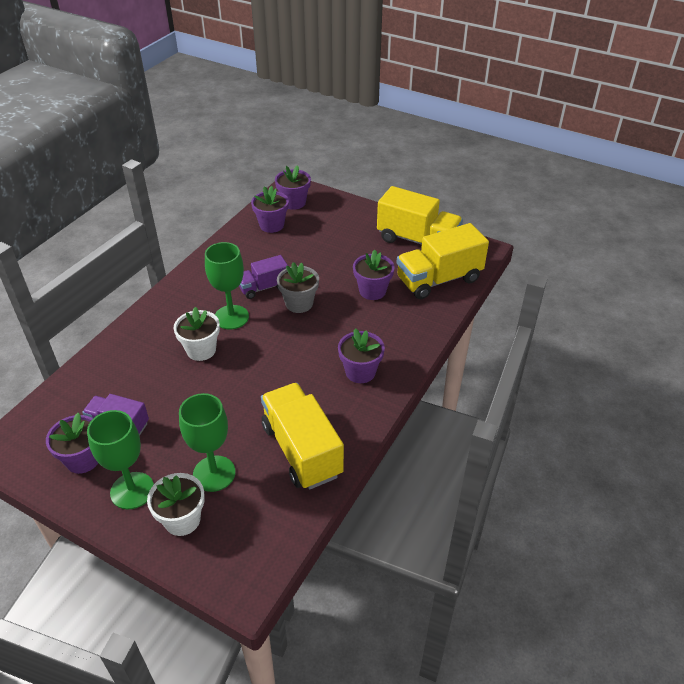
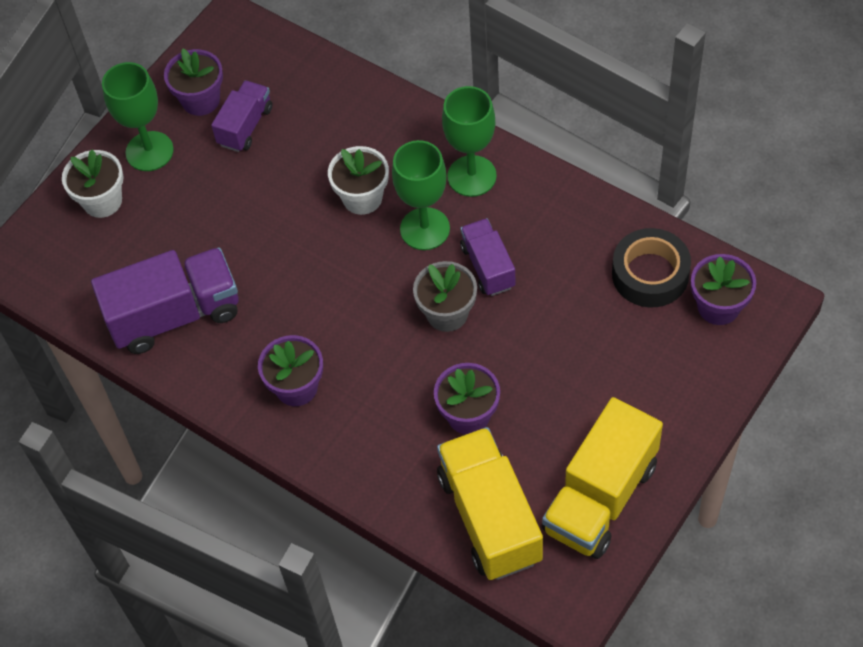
camera: 100 degrees right, 15 degrees up
green goblet [179,393,235,492] -> green goblet moved to [442,86,497,197]
purple flower pot [251,186,289,233] -> black tape [612,228,691,307]
yellow truck [261,383,344,490] -> purple truck [91,248,239,354]

